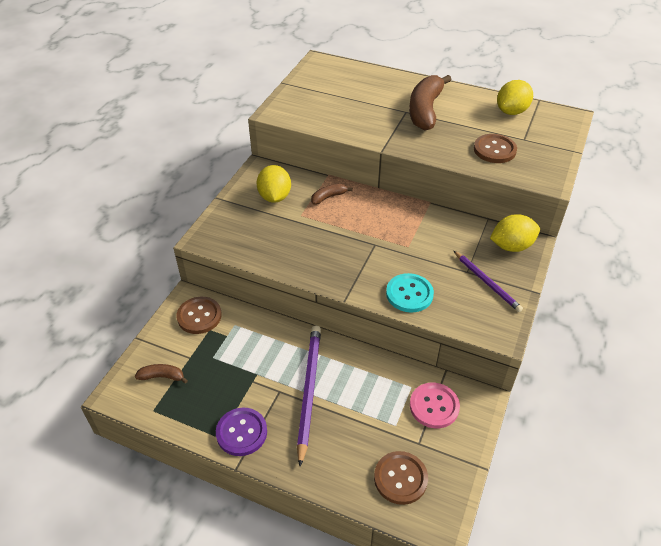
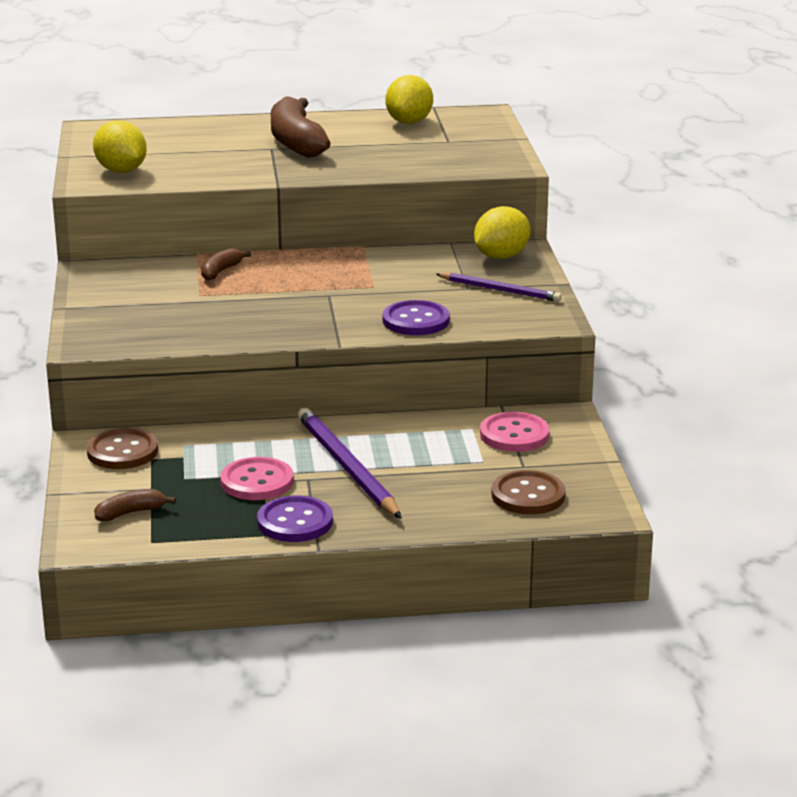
camera: 30 degrees left, 20 degrees down
yellow lemon [256,165,291,203] -> yellow lemon moved to [93,121,147,173]
turquoise button [386,273,434,313] -> purple button [383,300,450,335]
brown button [474,134,517,163] -> none
none -> pink button [220,457,293,500]

